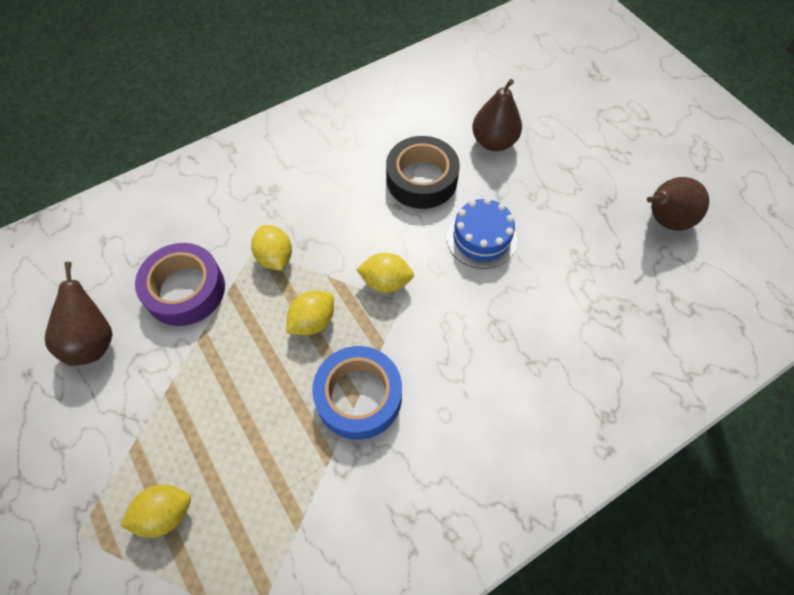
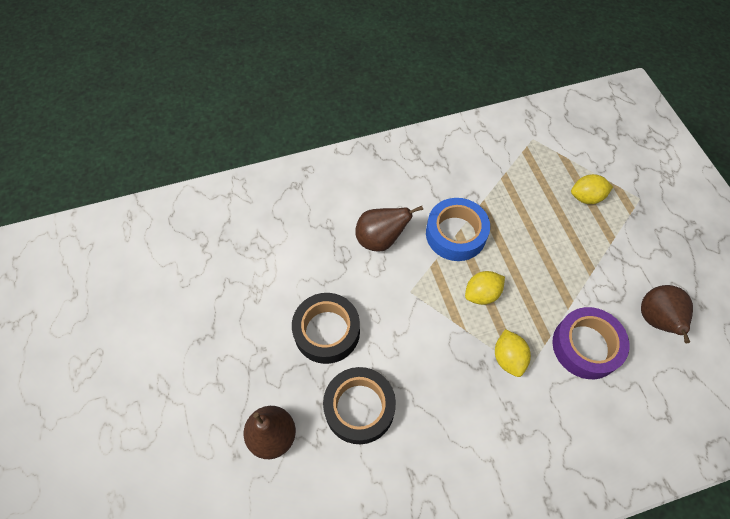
camera: 165 degrees left, 0 degrees up
yellow lemon [356,253,414,293] -> none
blue cake [447,198,517,269] -> black tape [292,293,360,364]
brown pear [647,177,709,231] -> brown pear moved to [355,206,423,252]

